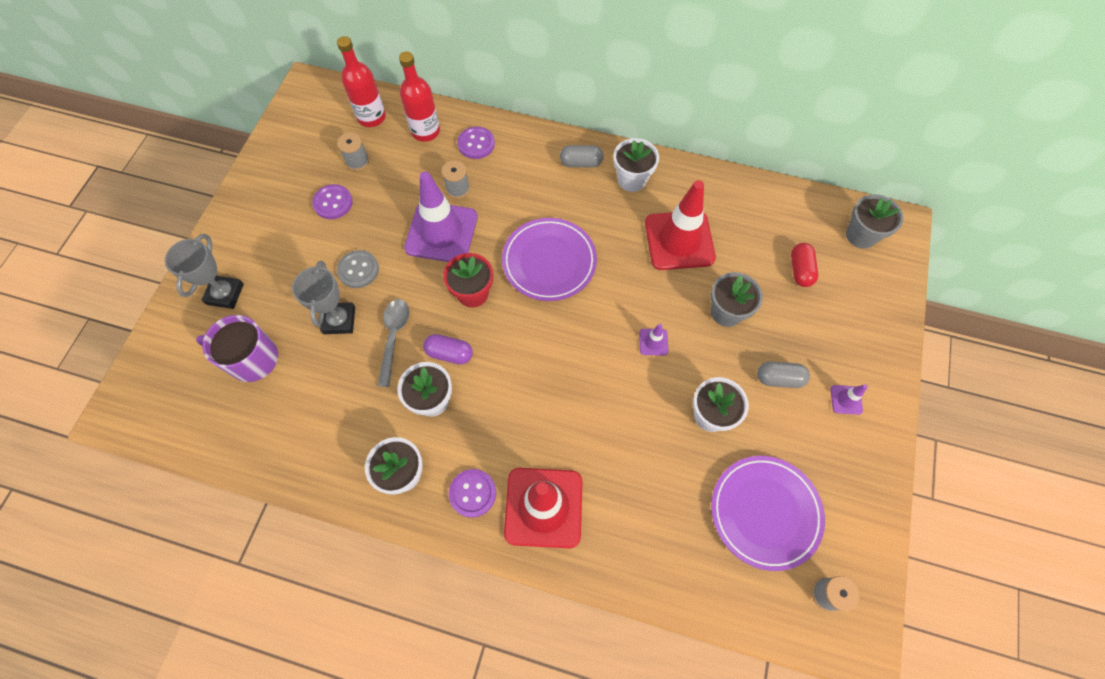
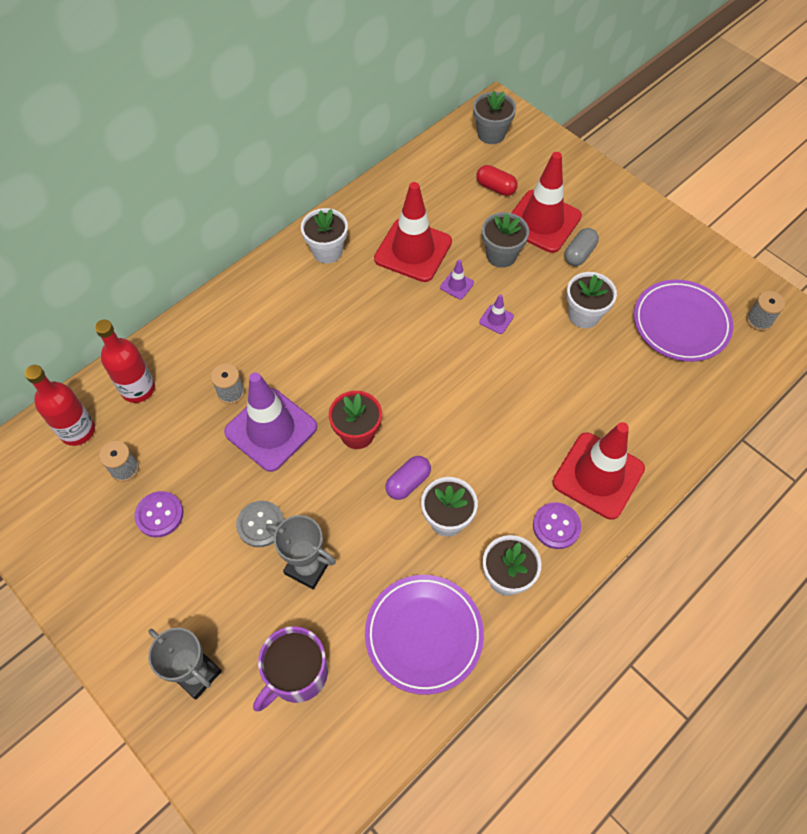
camera: 60 degrees left, 5 degrees down
grey spoon [378,299,409,387] -> none
purple button [457,126,495,159] -> none
purple plate [502,218,597,301] -> purple plate moved to [365,575,484,695]
grey capsule [560,145,604,167] -> none
purple traffic cone [831,384,868,415] -> purple traffic cone moved to [440,259,474,299]
none -> red traffic cone [511,152,582,253]

